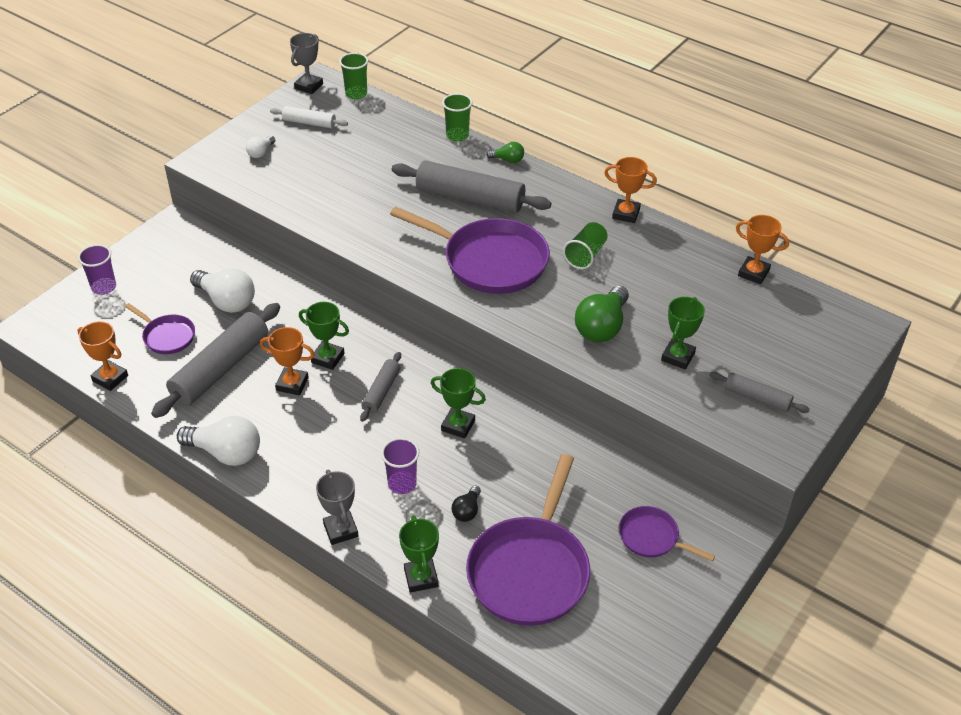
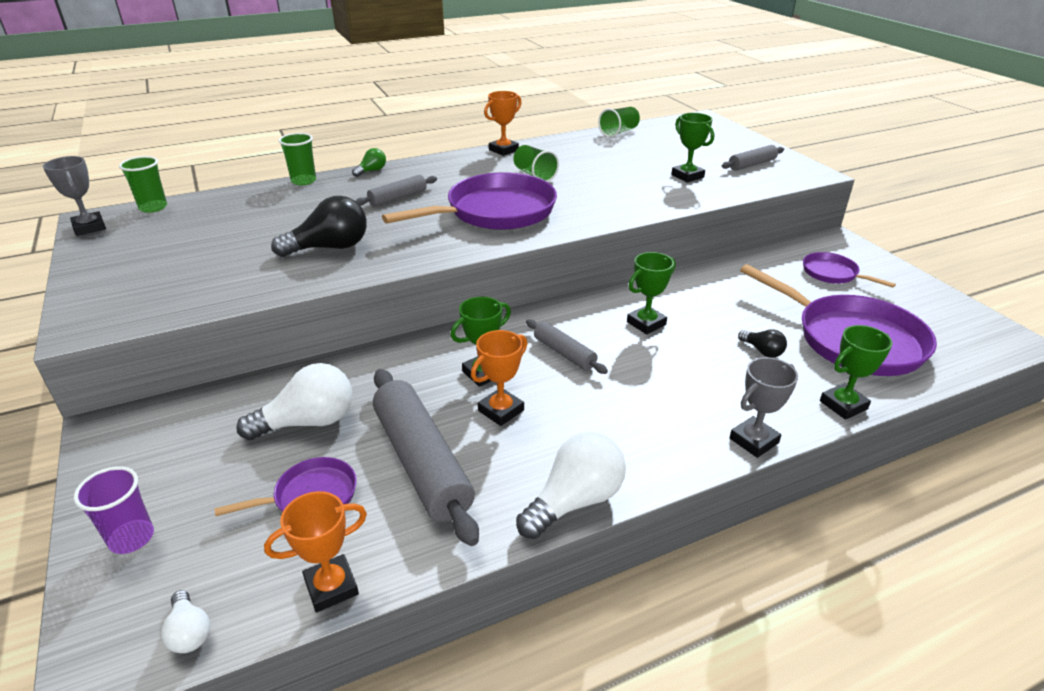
camera: 60 degrees left, 10 degrees down
white light bulb [246,136,275,158] -> white light bulb moved to [161,590,210,653]
white rolling pin [270,106,348,128] -> none
grey trophy [316,470,358,545] -> grey trophy turned 45 degrees counterclockwise [729,357,798,458]
purple cup [381,438,419,494] -> none
grey rolling pin [392,160,551,213] -> grey rolling pin [356,175,437,206], size x0.52
green trophy [399,515,439,593] -> green trophy turned 45 degrees counterclockwise [820,325,893,420]
green light bulb [575,286,629,342] -> none
purple pan [619,506,715,561] -> purple pan turned 75 degrees clockwise [803,252,896,288]
orange trophy [736,215,789,284] -> green cup [598,107,640,137]
none -> black light bulb [271,196,367,257]

